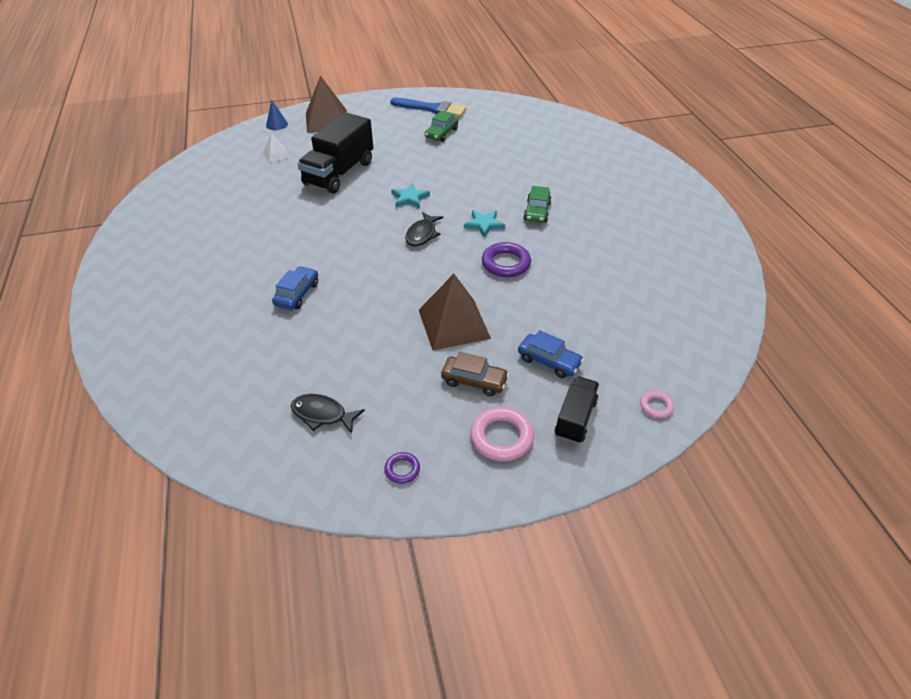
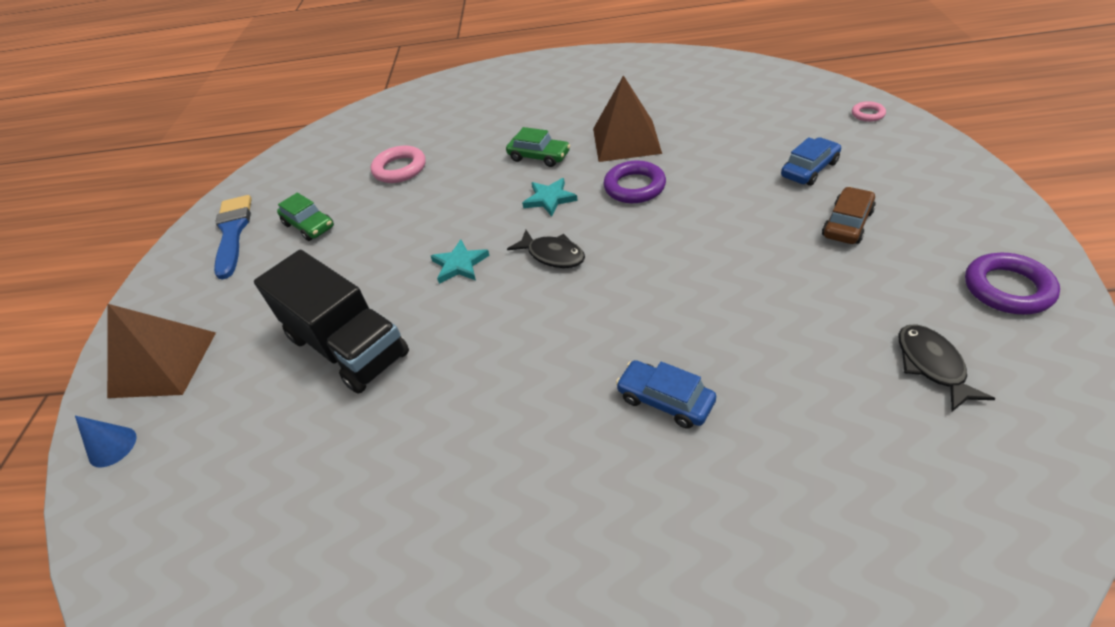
camera: 70 degrees left, 0 degrees up
white pyramid [263,133,290,163] -> none
black fish [291,394,365,434] -> black fish turned 135 degrees clockwise [898,324,996,411]
purple ring [384,452,420,484] -> purple ring [965,253,1060,315], size x1.85
blue brush [390,98,466,117] -> blue brush turned 45 degrees counterclockwise [214,195,252,279]
brown pyramid [419,274,491,350] -> brown pyramid moved to [593,75,662,162]
pink ring [470,407,534,461] -> pink ring moved to [371,145,426,183]
black truck [555,376,599,444] -> none

